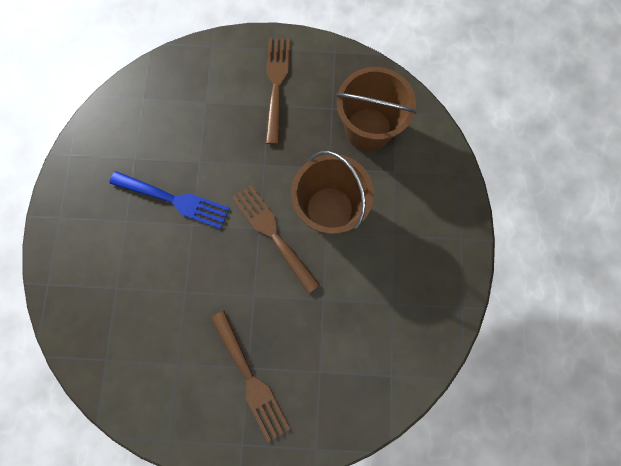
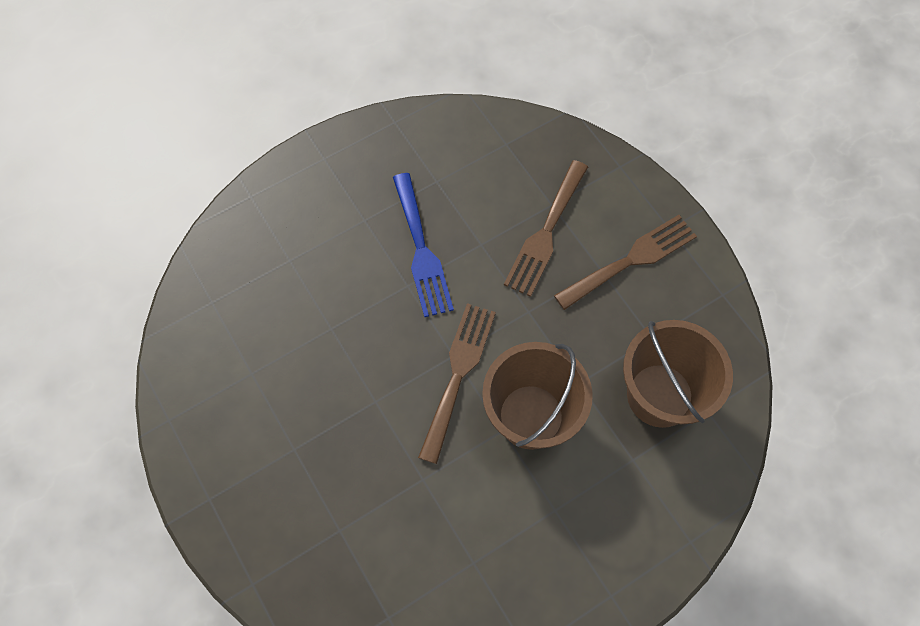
camera: 55 degrees right, 10 degrees down
brown fork [211,311,290,442] -> brown fork moved to [504,160,588,297]

